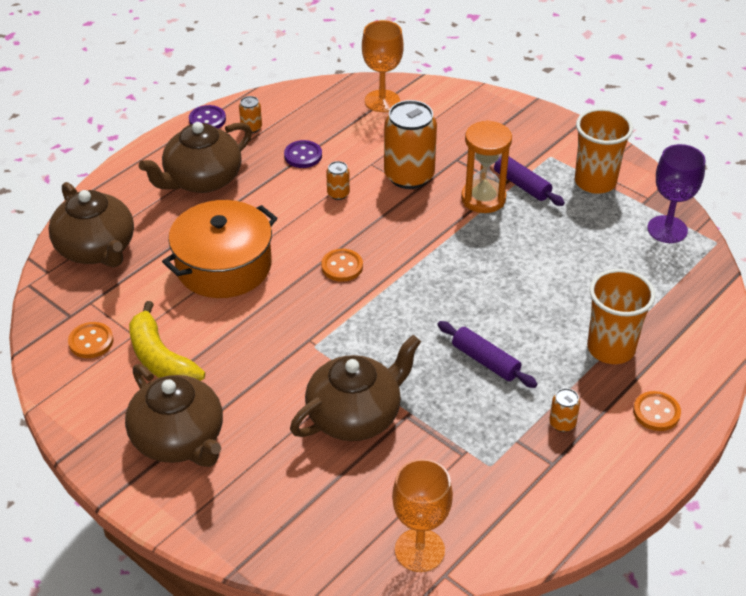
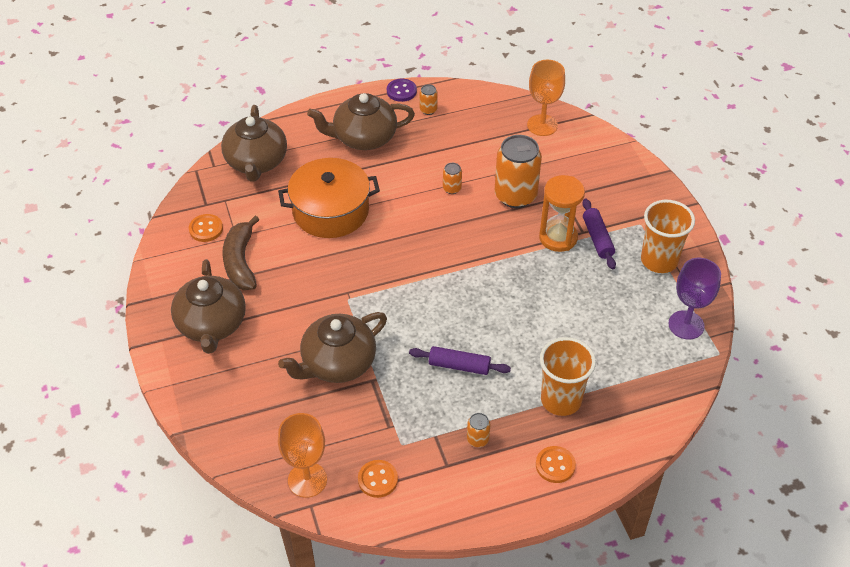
camera: 30 degrees right, 5 degrees up
yellow banana [129,301,205,381] -> brown banana [222,216,259,290]
purple button [284,140,322,168] -> none
brown teapot [290,335,421,441] -> brown teapot turned 150 degrees clockwise [278,312,387,383]
orange button [321,249,363,282] -> orange button moved to [358,460,398,498]
purple rolling pin [437,321,537,388] -> purple rolling pin turned 60 degrees counterclockwise [409,346,511,375]

